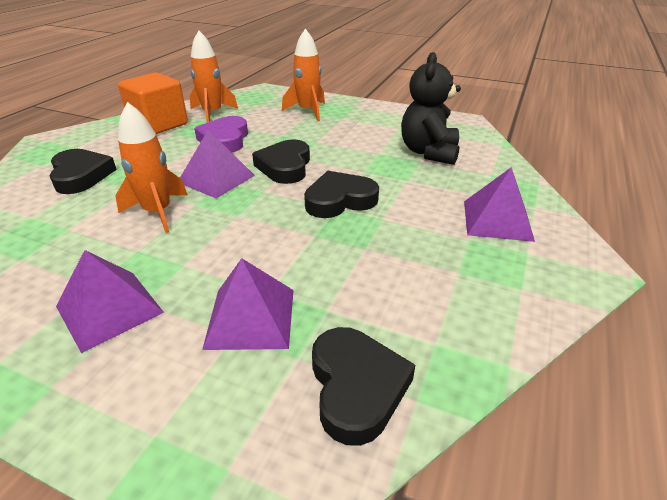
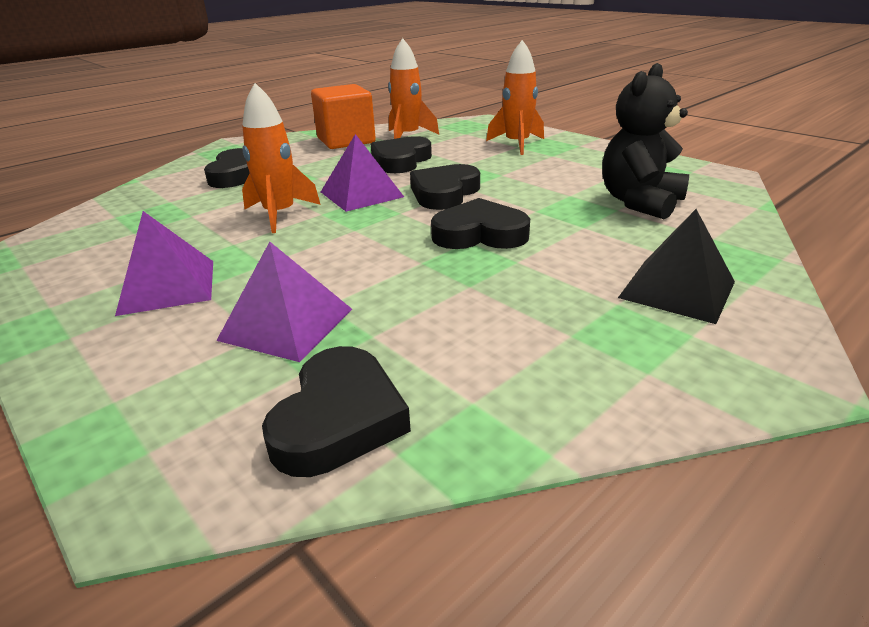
camera: 25 degrees right, 5 degrees down
purple heart [194,116,248,153] -> black heart [371,136,432,173]
purple pyramid [464,167,535,242] -> black pyramid [618,209,735,324]

